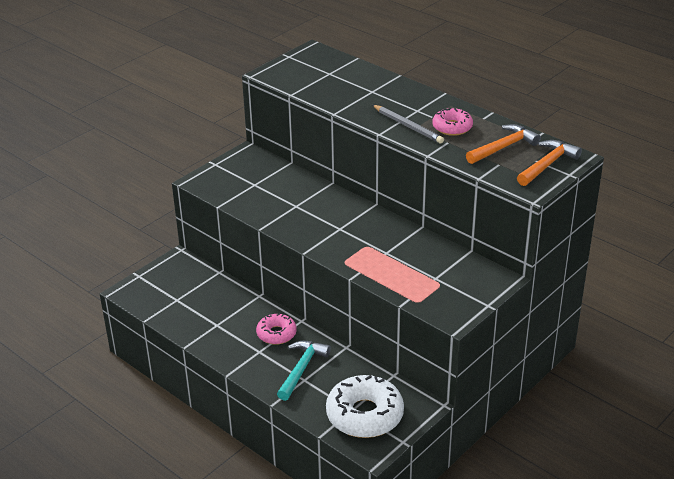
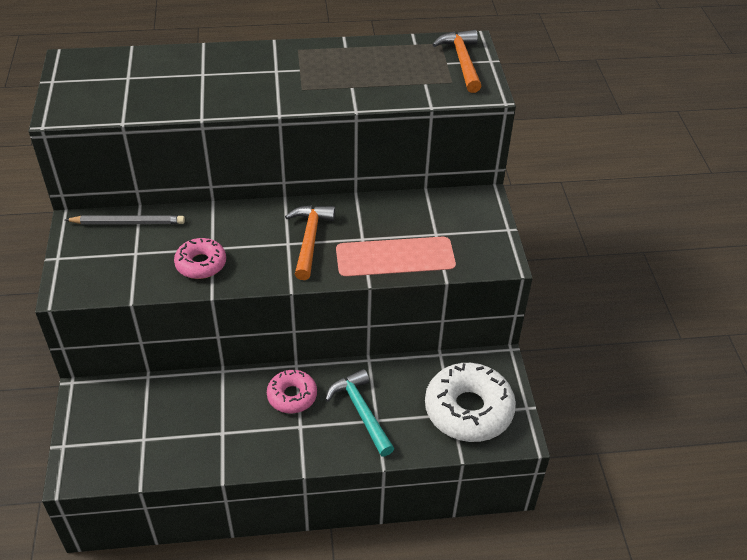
camera: 50 degrees left, 10 degrees up
grey pencil [372,105,444,144] -> grey pencil moved to [65,215,185,224]
pink donut [432,108,473,136] -> pink donut moved to [174,238,226,279]
orange hammer [466,124,541,164] -> orange hammer moved to [285,205,335,280]

